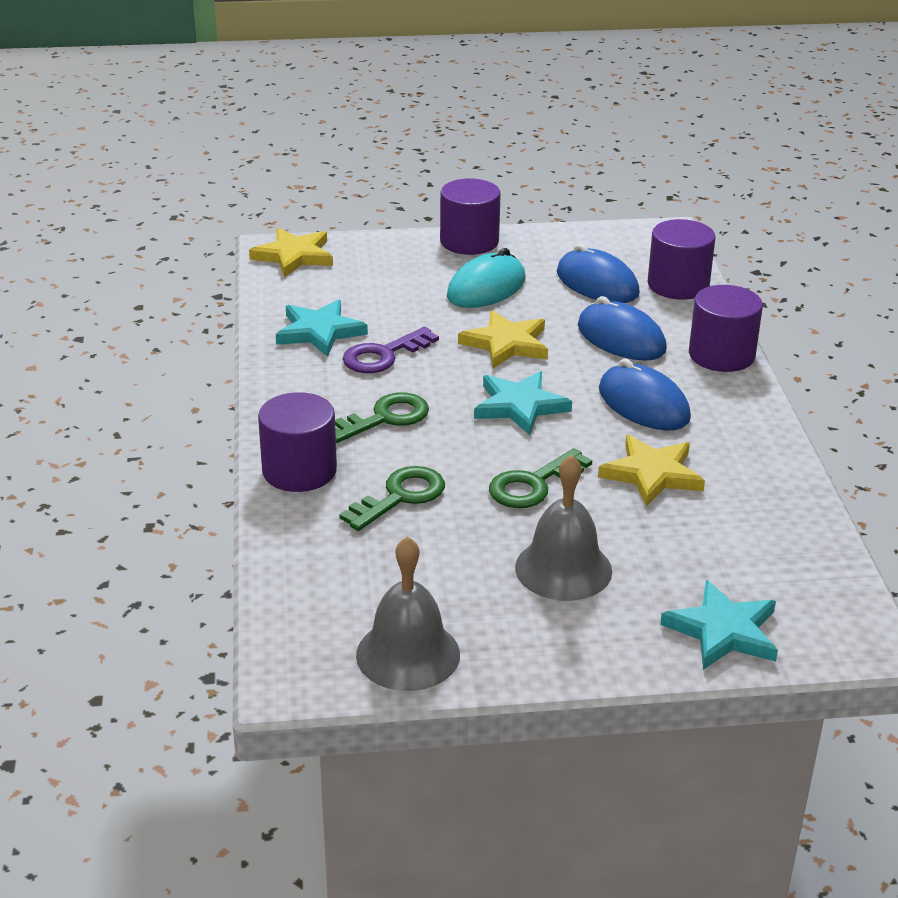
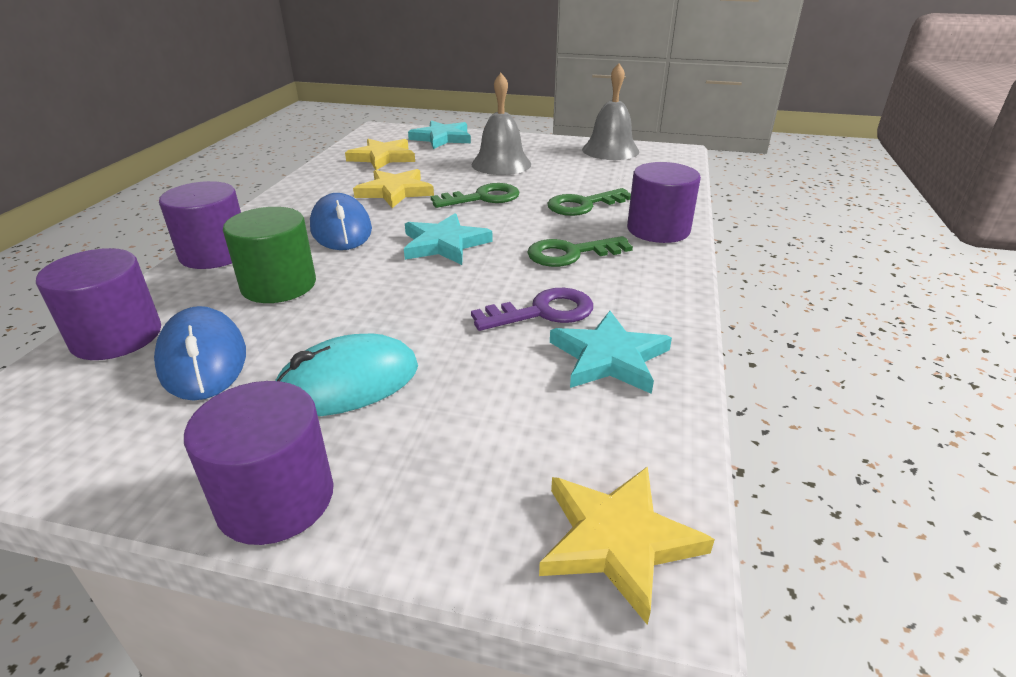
camera: 160 degrees left, 0 degrees up
yellow star [458,310,548,368] -> yellow star moved to [345,139,415,170]
blue mouse [578,296,667,361] -> green cylinder [223,207,316,303]

